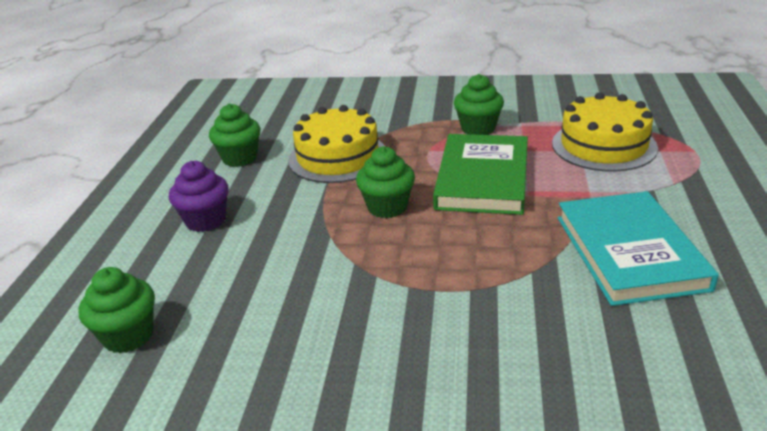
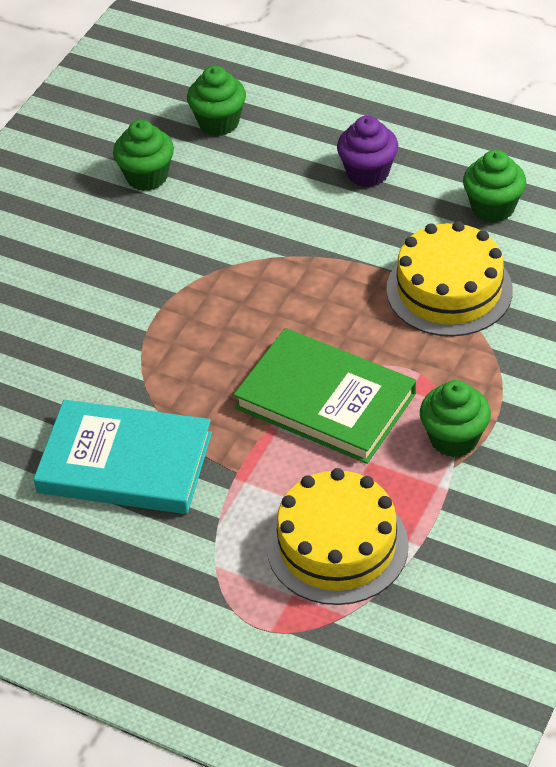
camera: 110 degrees right, 15 degrees up
green cupcake [356,146,415,218] -> green cupcake moved to [113,120,174,191]

